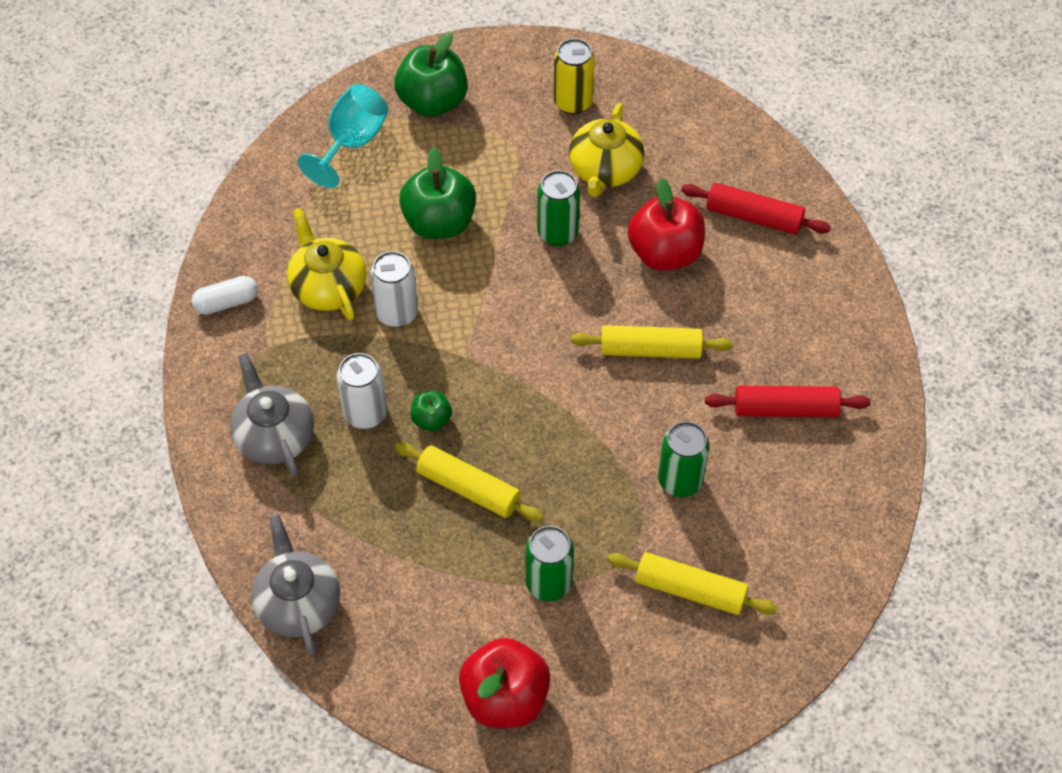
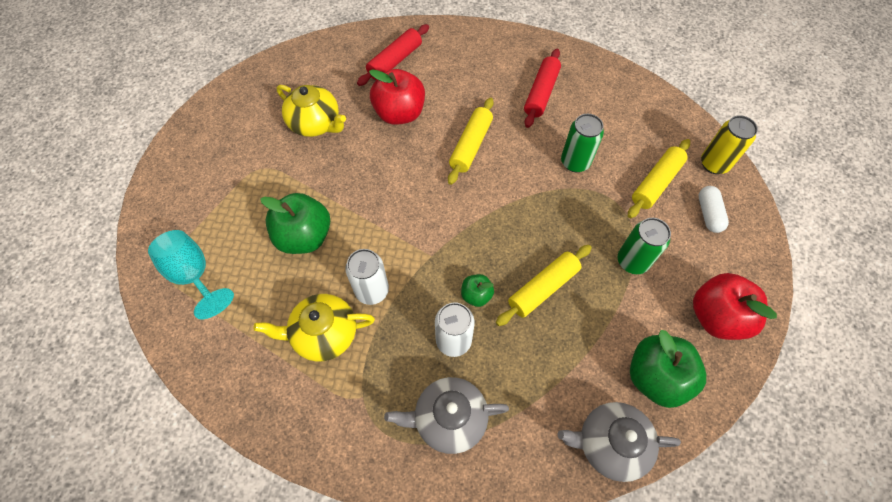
camera: 70 degrees left, 5 degrees up
white capsule [191,276,258,315] -> white capsule moved to [699,186,729,233]
green apple [394,32,468,117] -> green apple moved to [630,330,706,408]
green can [537,170,580,246] -> none
yellow can [553,38,595,114] -> yellow can moved to [701,115,758,174]

